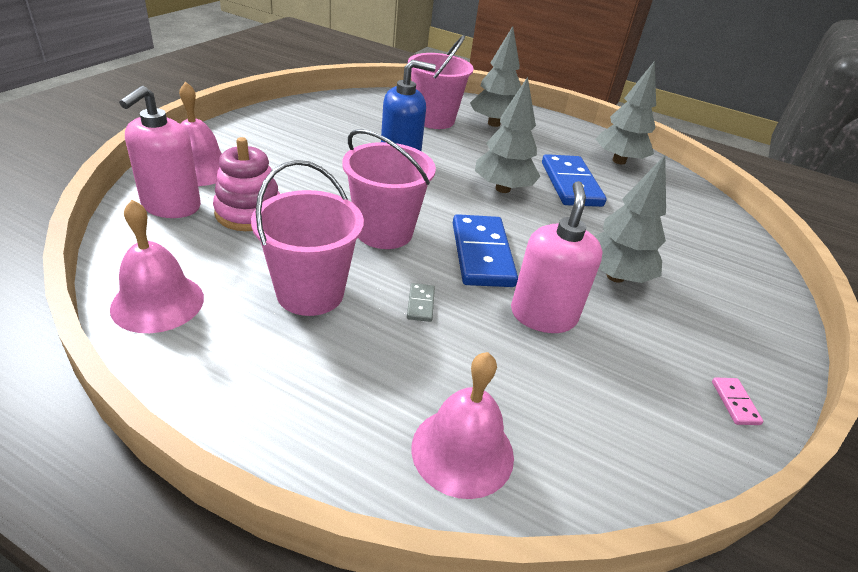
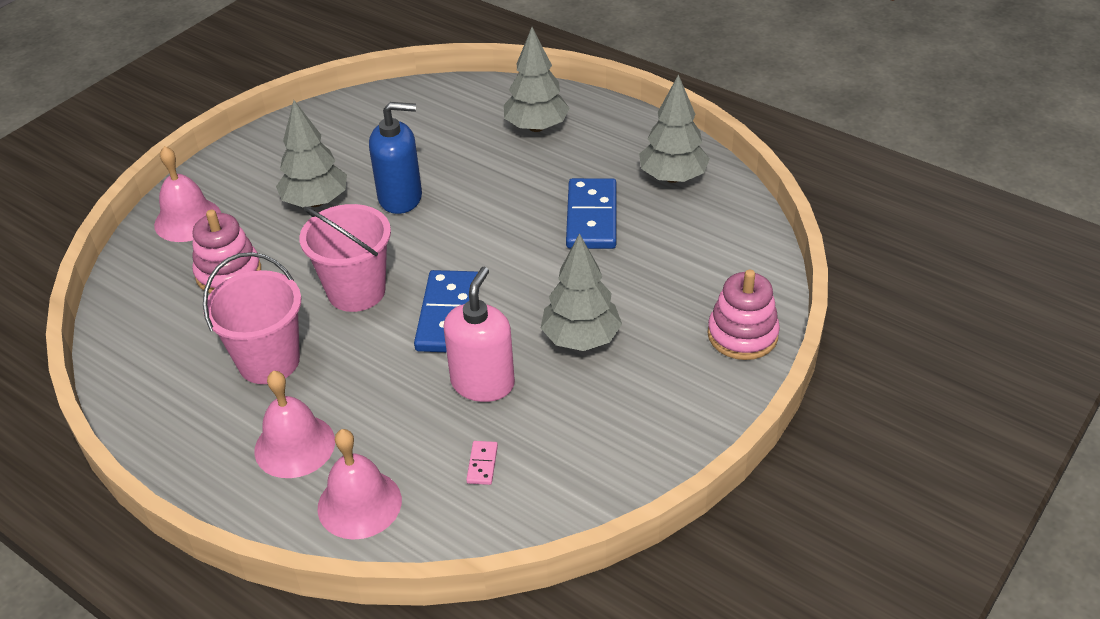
camera: 15 degrees right, 5 degrees up
pink bell [110,200,204,333] -> pink bell moved to [254,371,335,478]
pink soap dispenser [119,86,201,218] -> none
grey domino [407,283,435,322] -> none
pink bucket [408,35,474,129] -> none
grey tree [475,77,540,193] -> grey tree moved to [276,100,347,207]
pink domino [712,377,763,425] -> pink domino moved to [466,441,498,485]
none -> pink stacking toy [708,270,780,360]

